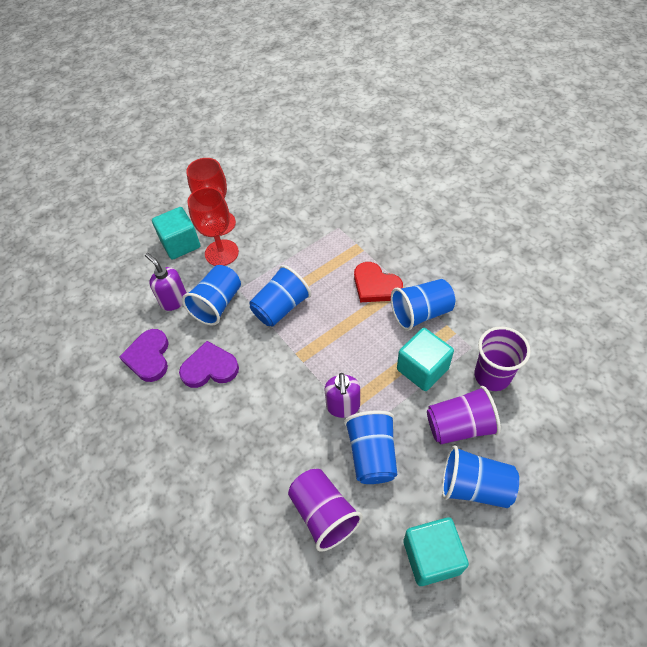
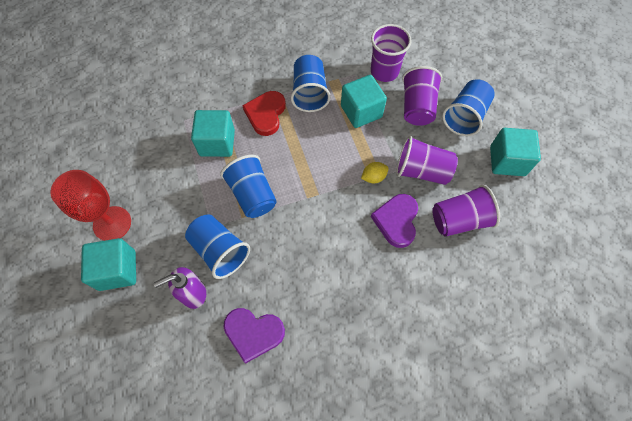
camera: 75 degrees left, 10 degrees up
purple heart [179,341,239,388] -> purple heart moved to [371,194,418,248]
red goblet [187,187,239,266] -> none
purple soap dispenser [325,373,360,418] -> yellow lemon [361,162,389,183]
blue cup [344,410,397,484] -> purple cup [396,135,458,185]
red heart [354,262,403,302] -> red heart turned 135 degrees clockwise [242,91,286,136]
none -> turquoise cube [191,110,235,157]

